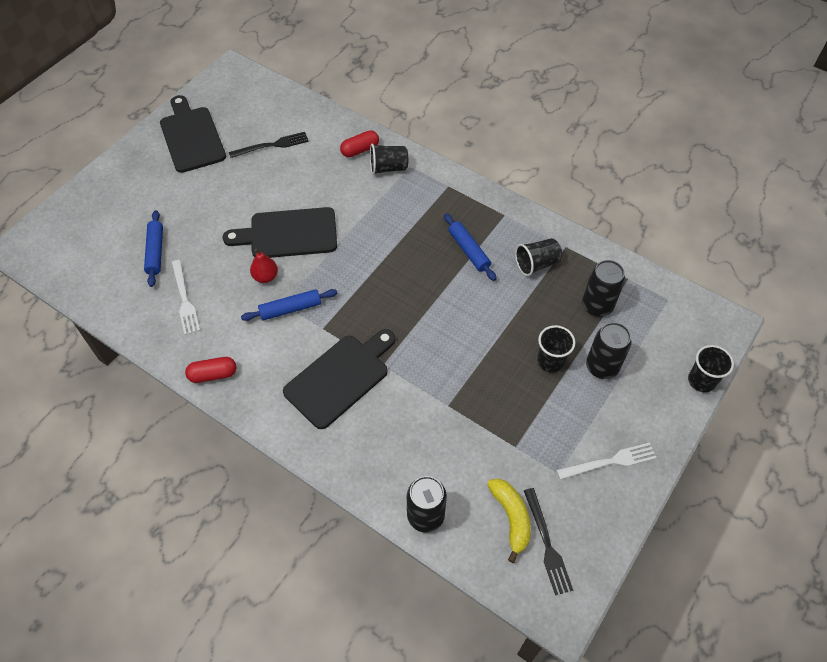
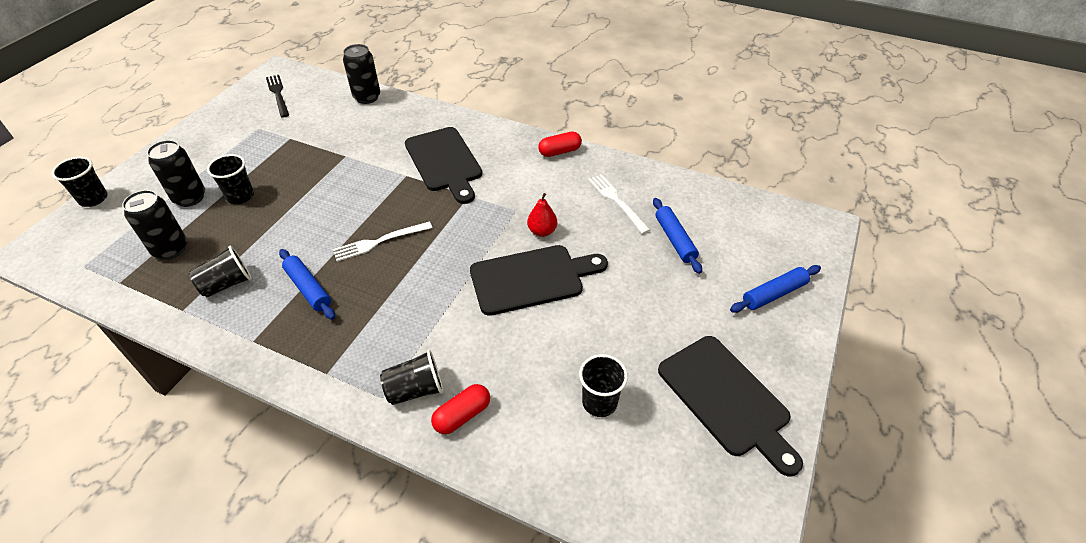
camera: 170 degrees right, 10 degrees down
black fork [229,132,309,158] -> black cup [579,354,628,417]
blue rolling pin [241,289,337,321] -> blue rolling pin moved to [730,265,821,313]
black cutting board [283,329,395,429] -> black cutting board turned 60 degrees counterclockwise [405,127,482,204]
yellow banana [487,479,531,563] -> none
white fork [556,443,657,480] -> white fork moved to [333,221,432,262]

